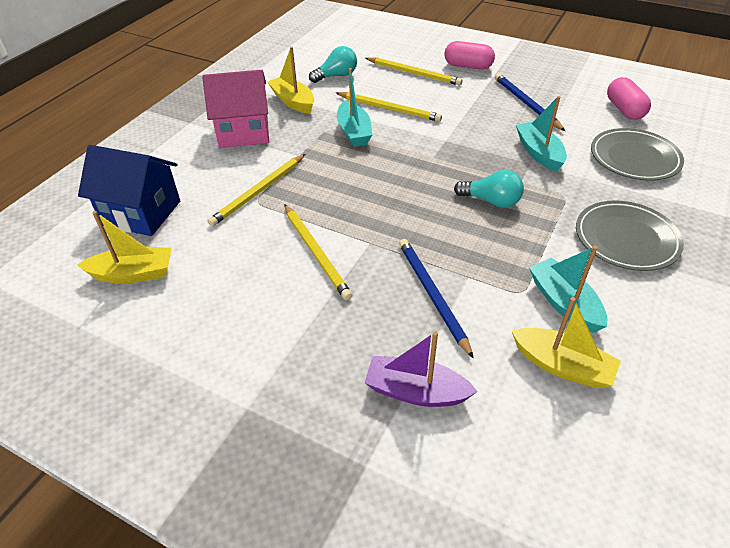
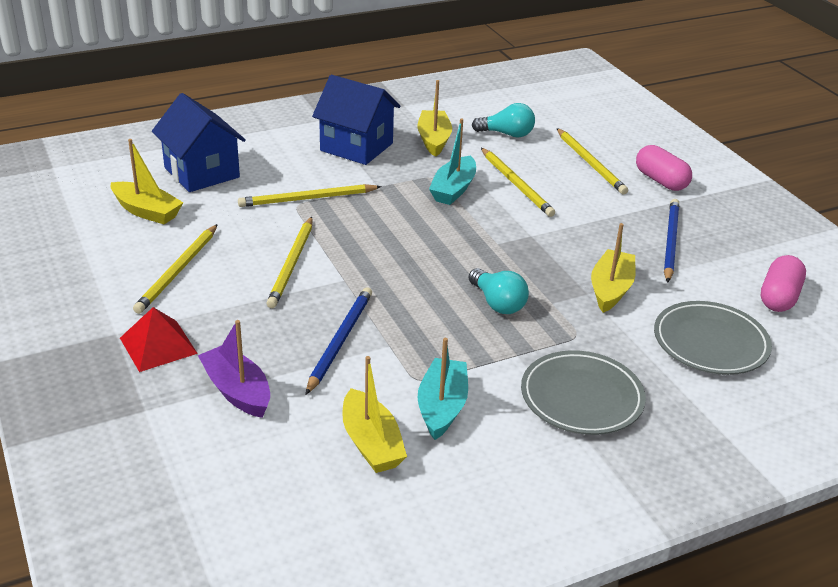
camera: 35 degrees right, 10 degrees down
pink house [202,70,269,148] -> blue house [312,75,400,165]
turquoise boat [516,96,567,172] -> yellow boat [591,223,636,313]
none -> red pyramid [120,307,198,372]
none -> yellow pencil [133,224,218,314]

